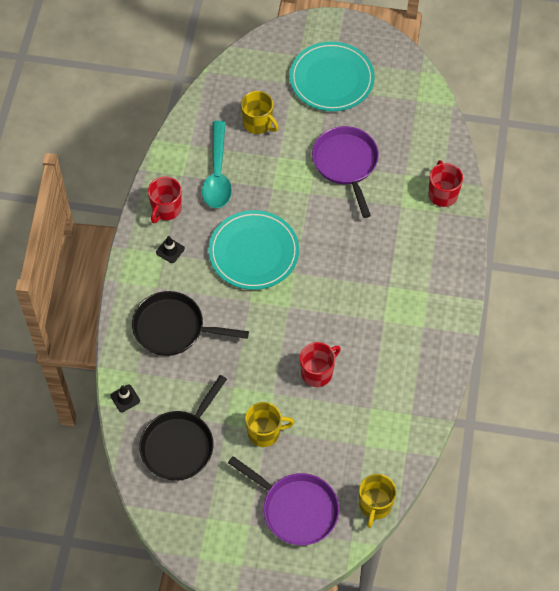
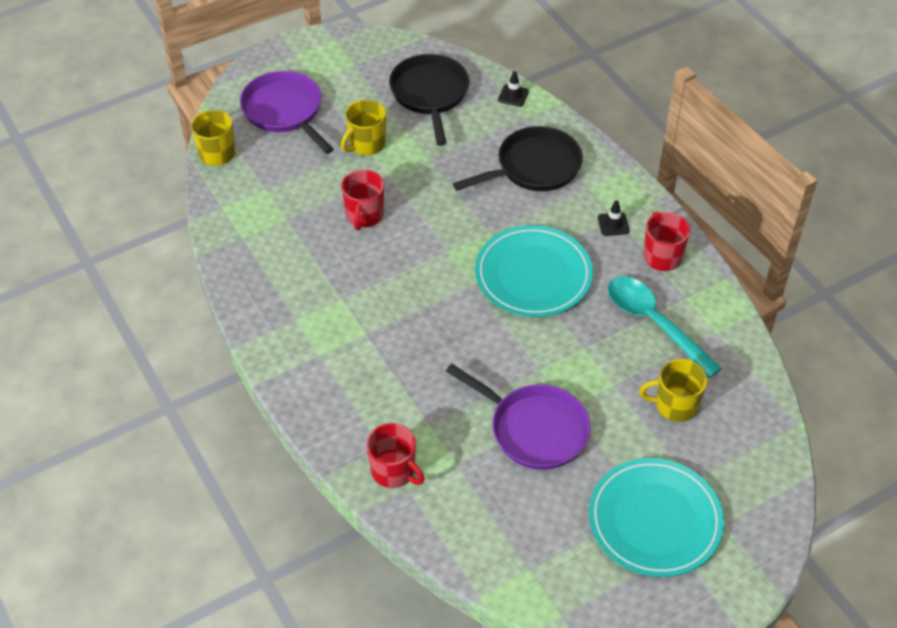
camera: 140 degrees right, 10 degrees down
purple pan [228,456,339,545] -> purple pan turned 60 degrees clockwise [240,71,334,154]

